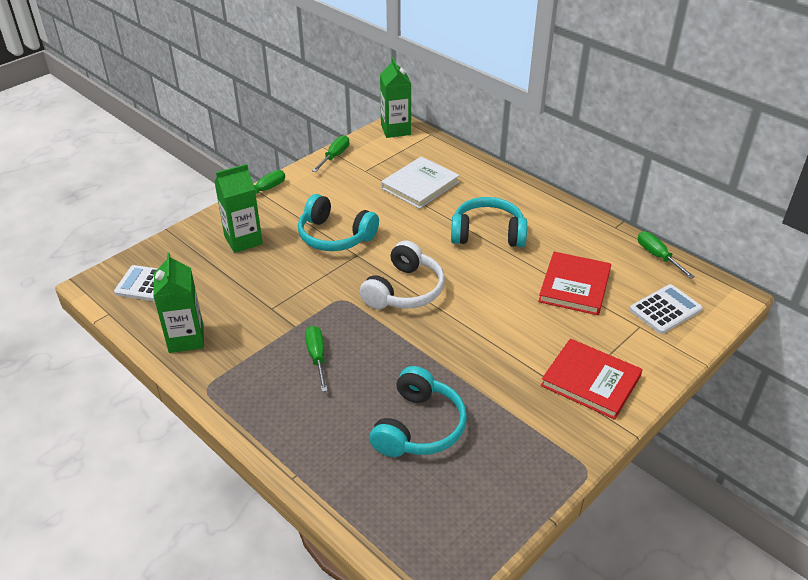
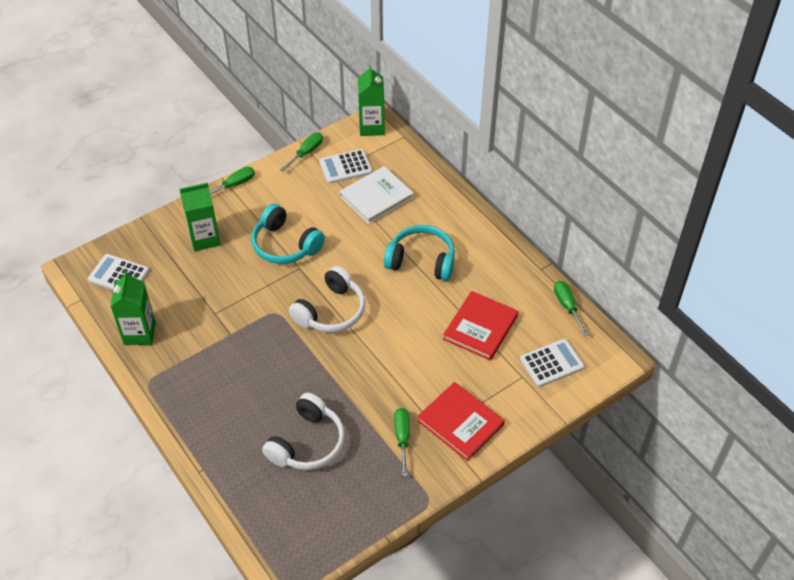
camera: 10 degrees right, 10 degrees up
green screwdriver [305,326,328,392] -> green screwdriver moved to [394,408,410,477]
turquoise headphones [370,366,467,457] -> white headphones [262,393,345,470]
none -> white calculator [319,149,372,184]

